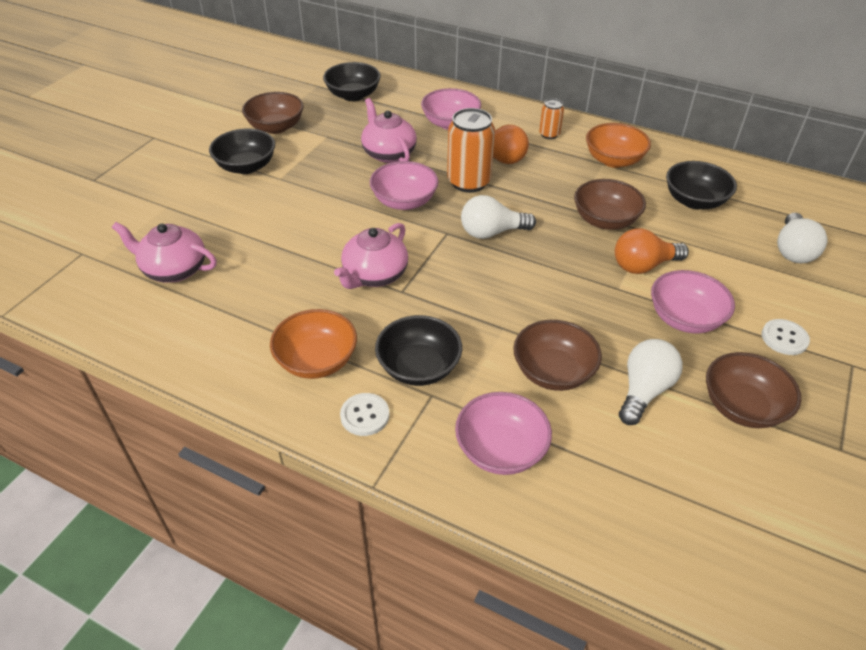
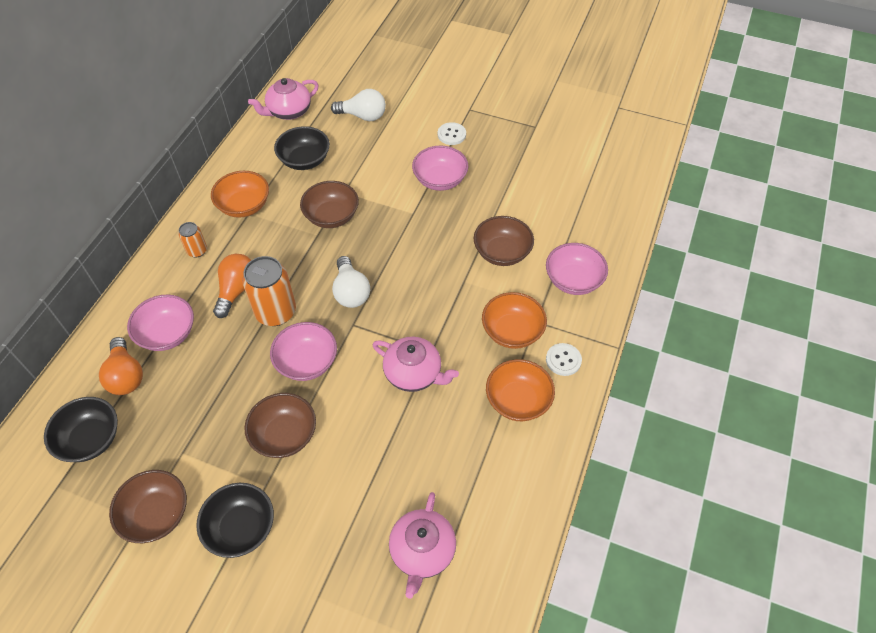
camera: 95 degrees left, 10 degrees up
pink teapot [361,98,417,163] -> pink teapot moved to [248,78,319,120]
black bowl [375,315,462,386] -> orange bowl [482,292,547,349]
orange light bulb [615,228,689,274] -> orange light bulb moved to [99,337,143,395]
white light bulb [619,339,683,425] -> none
brown bowl [706,352,801,428] -> brown bowl moved to [244,393,316,458]

